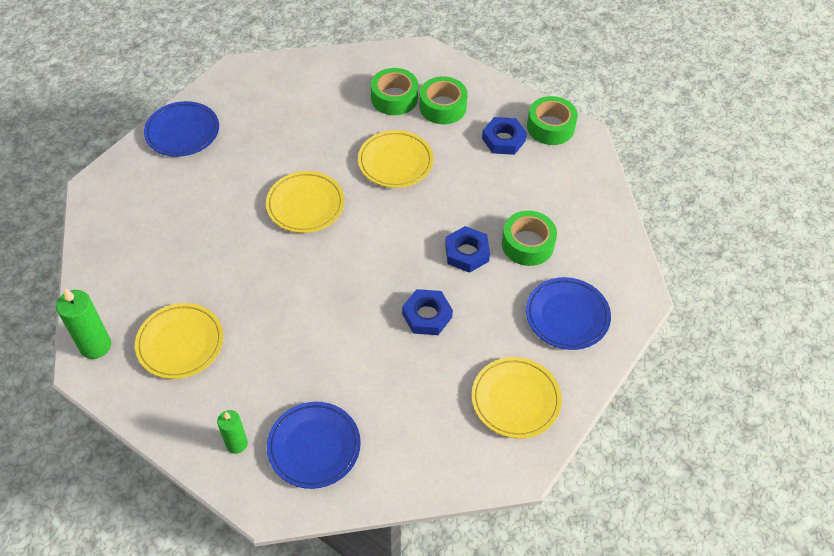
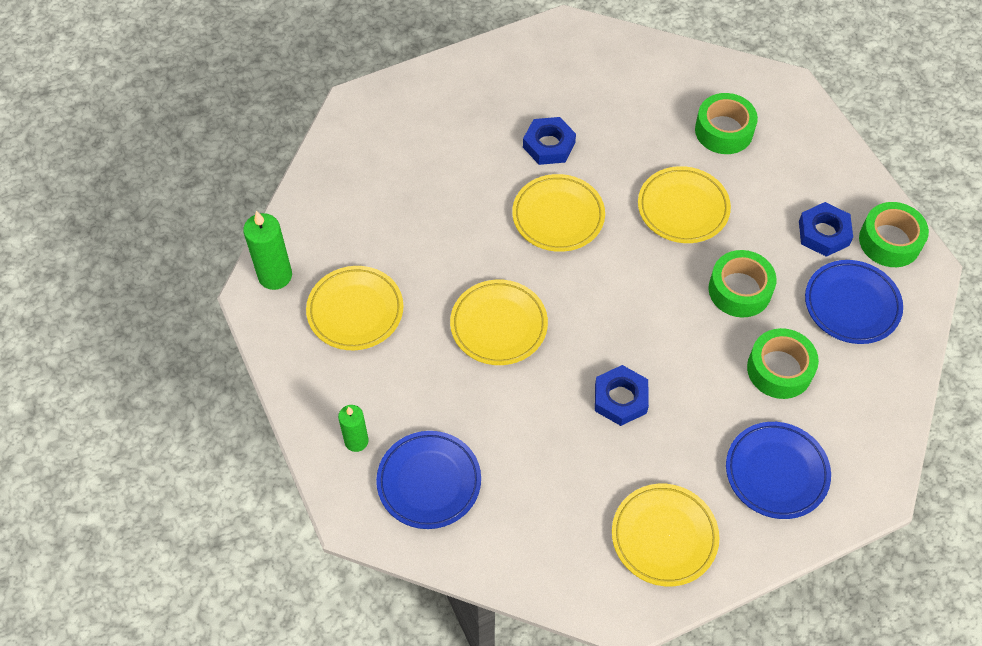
camera: 30 degrees right, 5 degrees up
blue plate [144,101,219,157] -> blue plate moved to [805,260,903,344]
green tape [420,76,468,124] -> green tape moved to [708,250,777,317]
blue nut [445,226,490,273] -> blue nut moved to [523,117,576,165]
none -> yellow plate [450,280,548,365]

